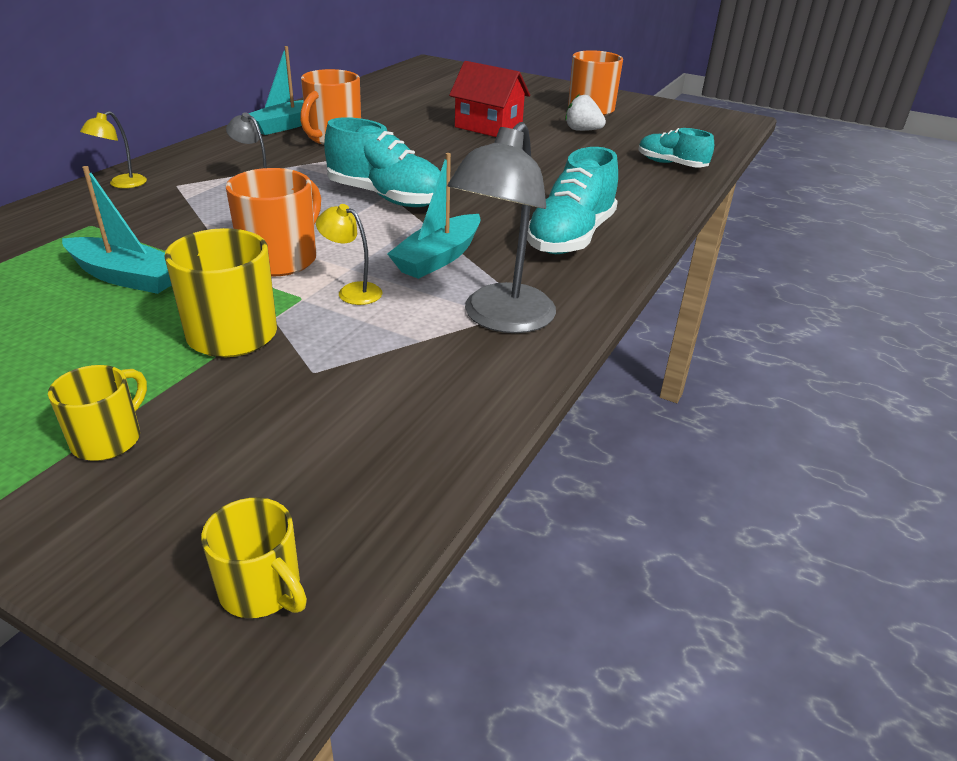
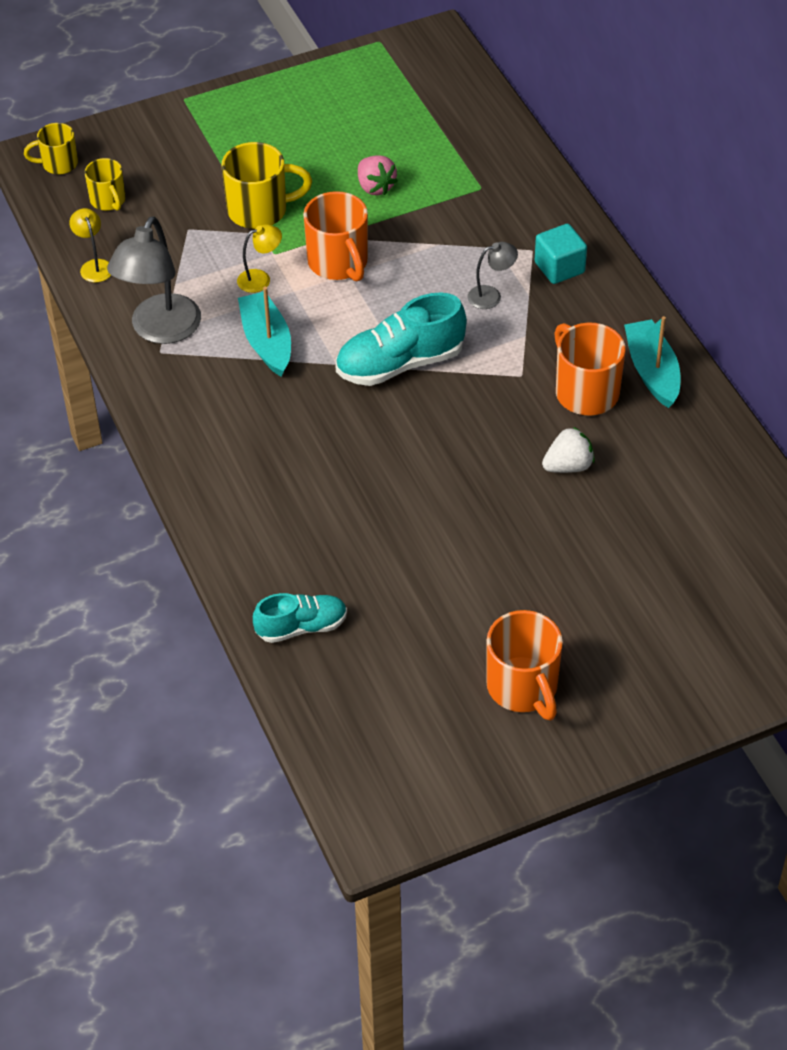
camera: 130 degrees right, 15 degrees up
yellow mug [48,365,147,461] -> yellow mug moved to [85,158,126,211]
turquoise boat [62,166,171,294] -> pink strawberry [358,155,398,195]
yellow lamp [80,111,147,188] -> yellow lamp moved to [69,208,111,282]
grey lamp [448,122,556,333] -> grey lamp turned 135 degrees counterclockwise [107,216,201,344]
red house [449,61,530,137] -> none
turquoise shoe [527,147,618,254] -> none
white strawberry [565,94,606,131] -> white strawberry moved to [542,427,595,473]
none -> turquoise cube [535,224,587,284]

